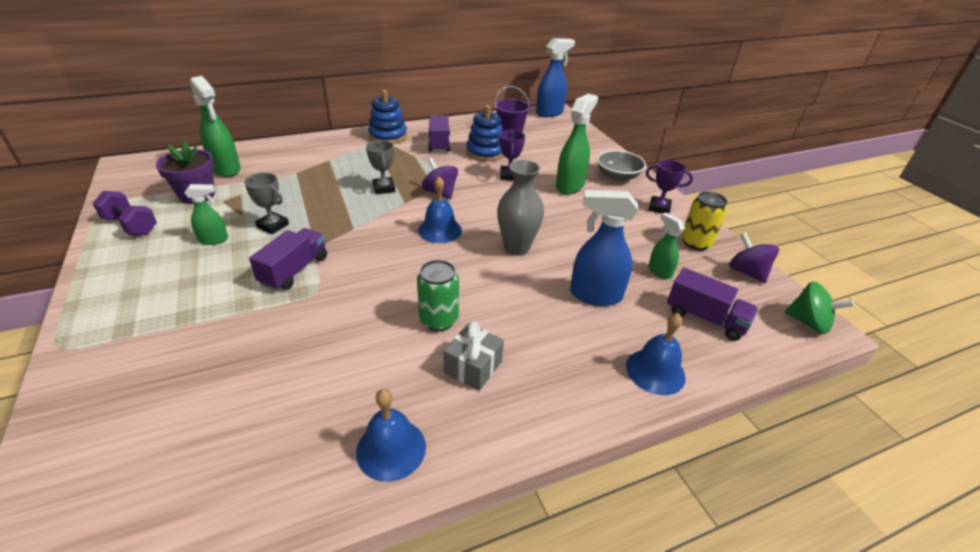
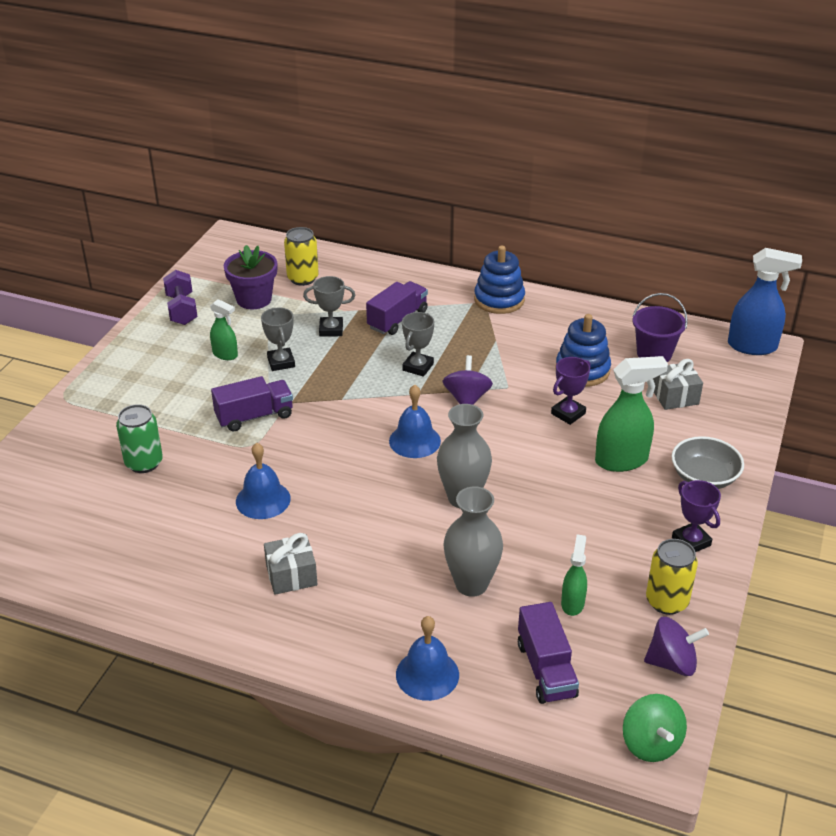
camera: 45 degrees right, 0 degrees up
green spray bottle [190,76,241,177] -> yellow can [284,227,319,286]
blue bell [356,389,426,482] -> blue bell moved to [236,443,291,519]
green can [417,260,459,331] -> green can moved to [116,404,163,473]
purple truck [428,115,451,152] -> purple truck moved to [366,281,428,335]
blue spray bottle [570,190,638,306] -> grey vase [443,486,503,597]
purple spinning top [729,232,779,283] -> purple spinning top turned 75 degrees clockwise [644,617,709,676]
none -> grey trophy [303,276,355,337]
none -> grey gift [653,359,703,410]

